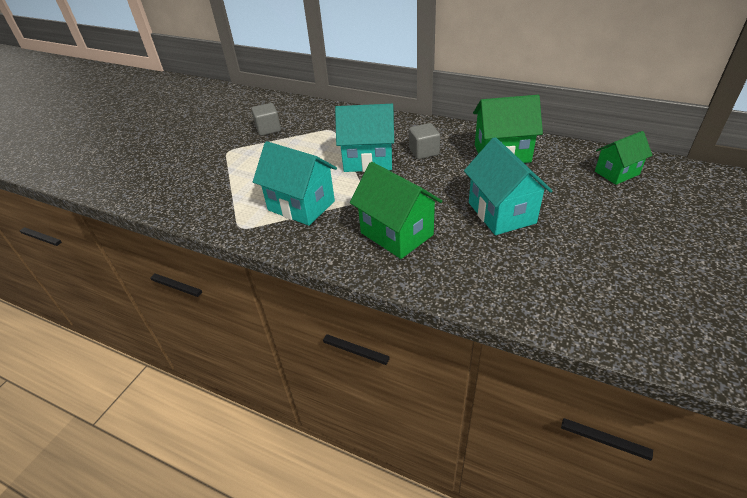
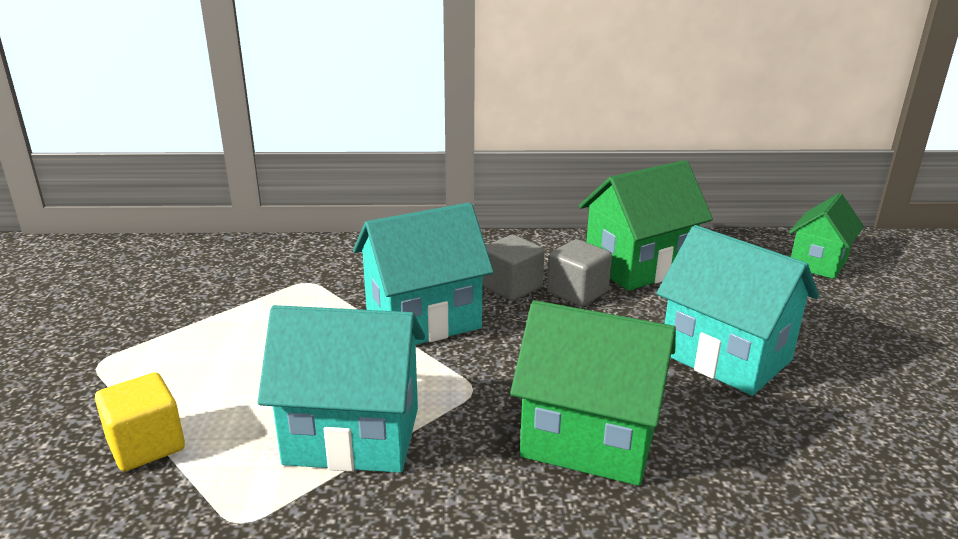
camera: 30 degrees left, 15 degrees down
grey cube [251,103,281,136] -> grey cube moved to [547,239,612,307]
none -> yellow cube [95,372,185,471]

